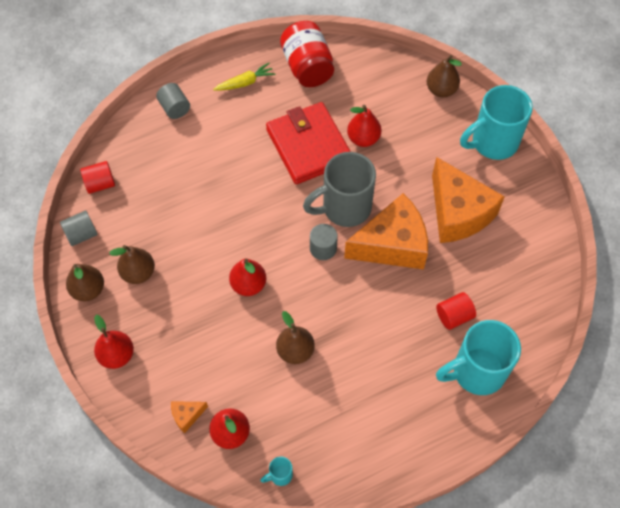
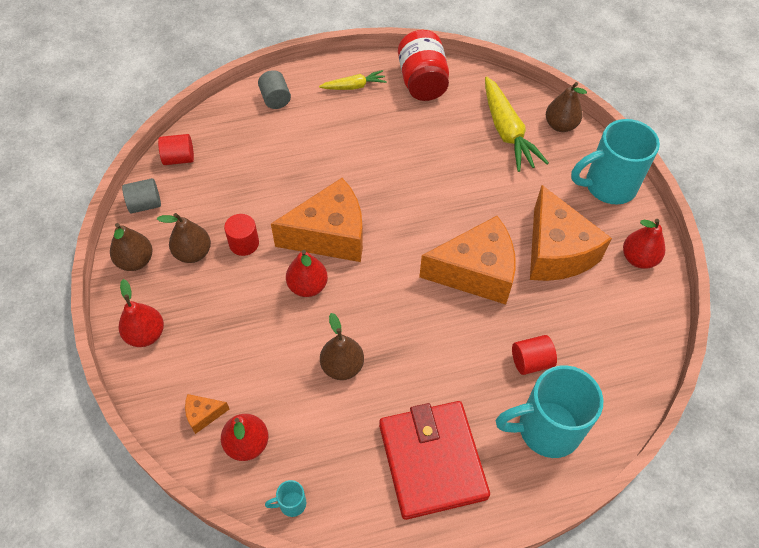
camera: 10 degrees right, 5 degrees down
red wallet [266,102,351,184] -> red wallet moved to [379,401,490,520]
grey mug [303,152,376,227] -> none
grey cylinder [310,224,338,260] -> none
red pear [347,105,381,147] -> red pear moved to [623,219,665,269]
none -> red cylinder [224,214,259,256]
none -> orange cheese [271,178,363,262]
none -> yellow carrot [485,77,549,172]

